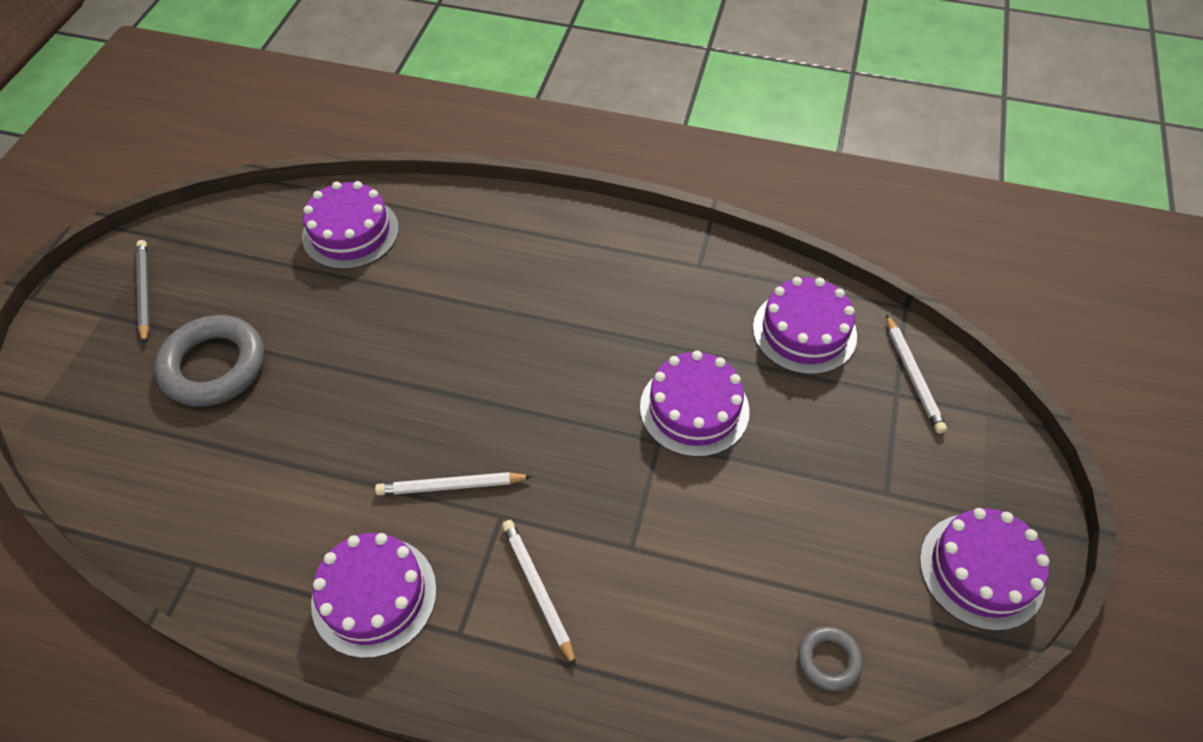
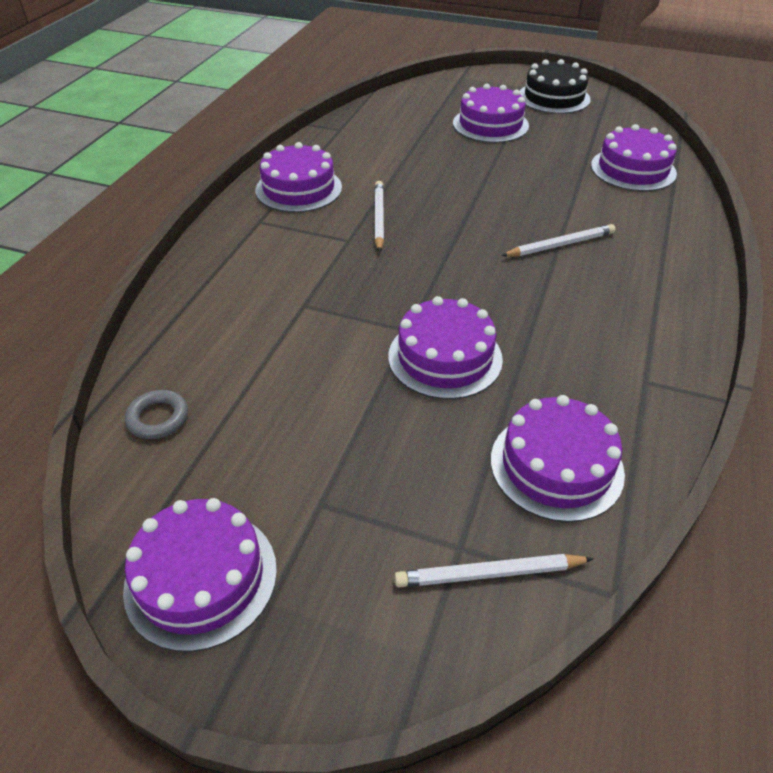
camera: 95 degrees right, 10 degrees down
grey pencil [136,240,150,344] -> black cake [520,59,591,114]
grey ring [154,315,264,407] -> purple cake [453,84,529,143]
white pencil [502,520,576,667] -> white pencil moved to [501,224,616,256]

